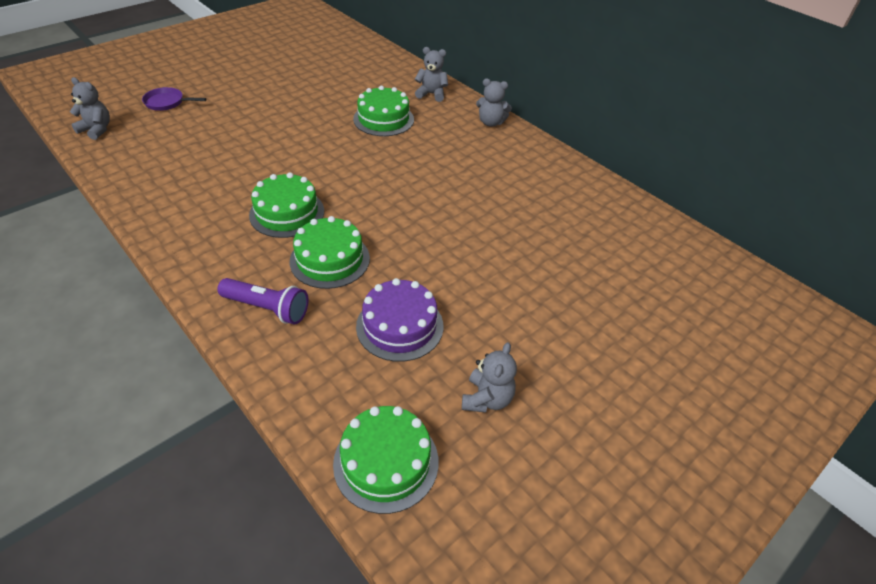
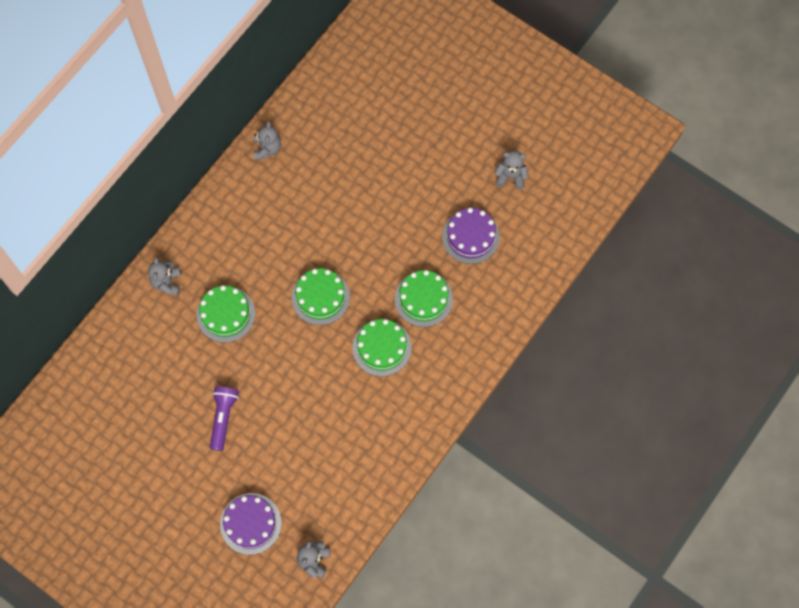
camera: 100 degrees left, 25 degrees up
purple pan [142,87,207,111] -> purple cake [220,493,281,555]
purple flashlight [217,278,309,324] -> purple flashlight moved to [210,387,239,451]
green cake [333,406,439,514] -> green cake moved to [292,268,350,325]
grey teddy bear [476,78,512,127] -> grey teddy bear moved to [253,121,281,160]

